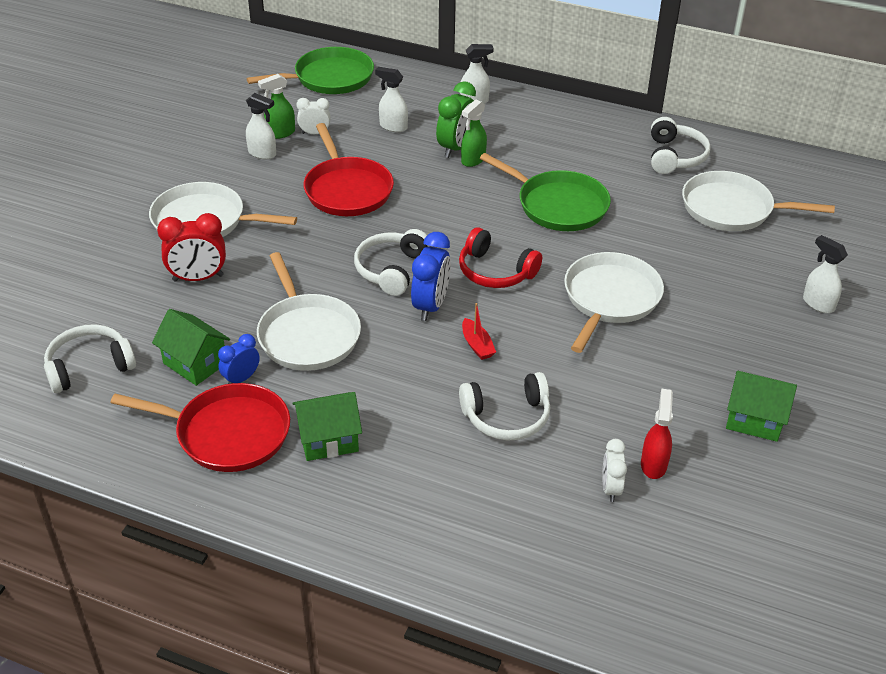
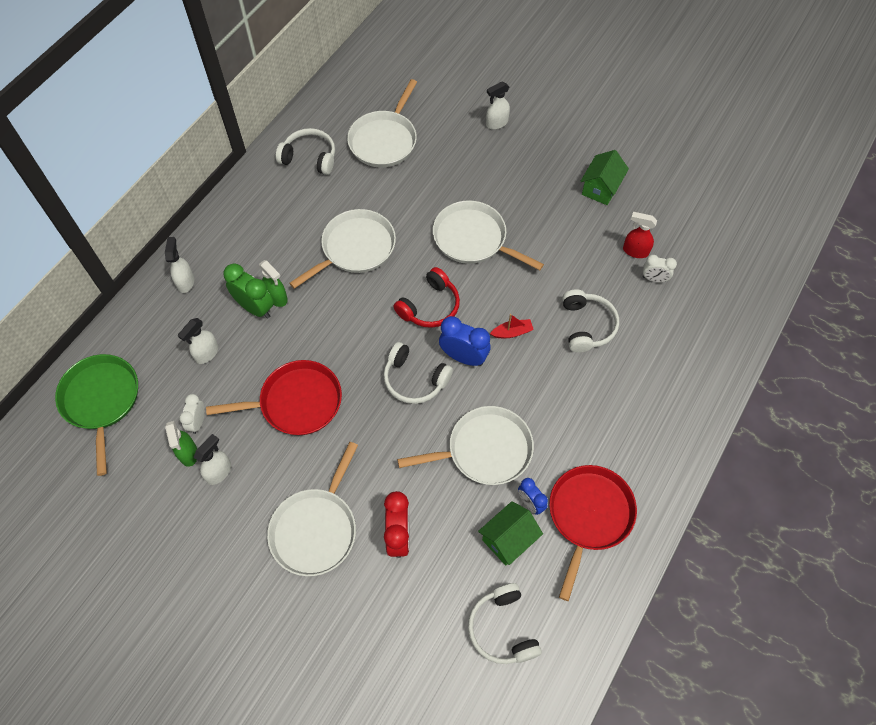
camera: 80 degrees left, 20 degrees up
green house [292,392,362,461] -> none
green pan [480,153,611,231] -> white pan [289,209,396,289]

